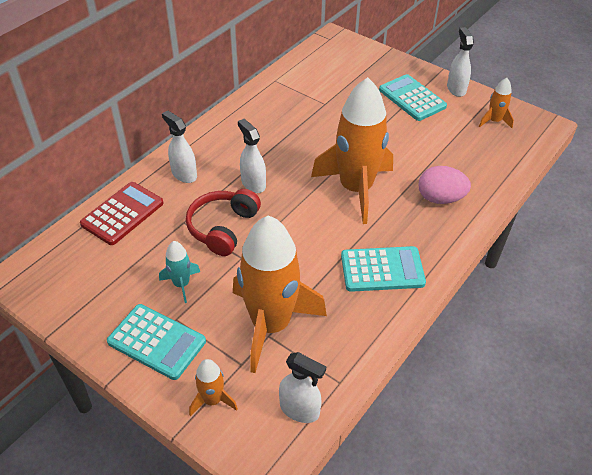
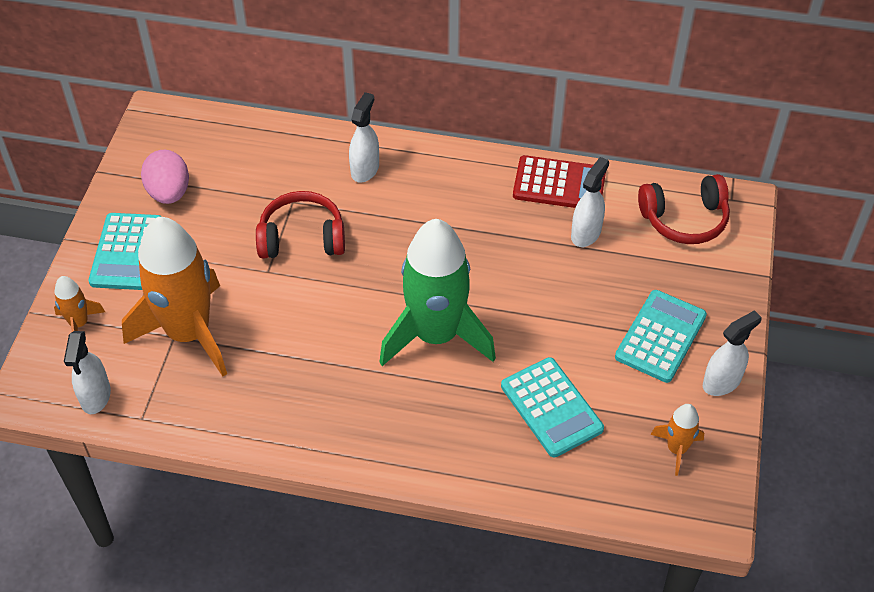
camera: 65 degrees right, 5 degrees up
red calculator [80,182,164,245] -> red calculator moved to [513,155,606,208]
turquoise rocket [159,241,200,303] -> none
white spray bottle [238,119,266,193] -> white spray bottle moved to [571,157,609,247]
orange rocket [311,77,393,224] -> green rocket [379,219,496,366]
turquoise calculator [341,246,426,292] -> turquoise calculator moved to [501,357,604,457]
pink egg [418,166,471,204] -> pink egg moved to [141,150,189,204]
none -> red headphones [638,174,730,244]

